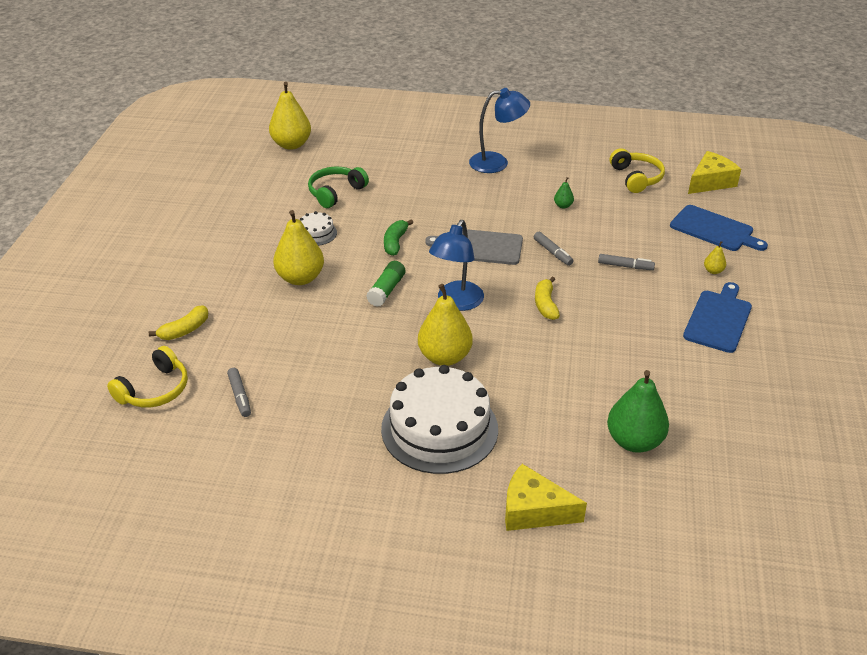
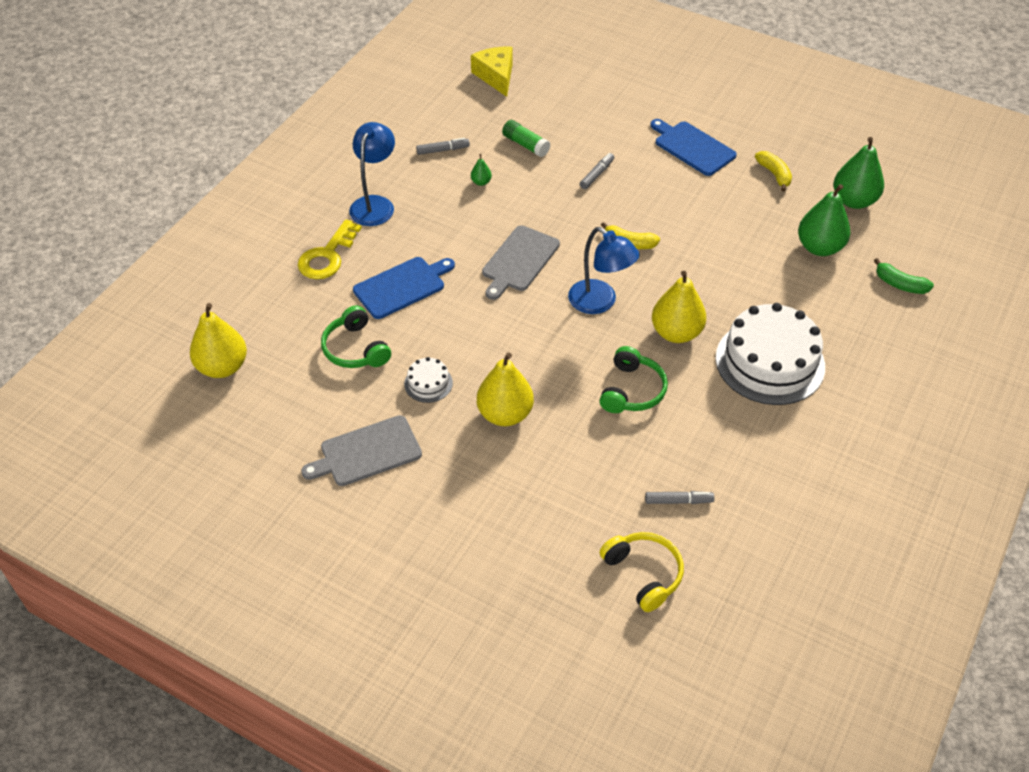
camera: 70 degrees left, 10 degrees up
yellow banana [149,305,208,340] -> yellow banana moved to [755,151,792,192]
green glue stick [366,261,405,307] -> green glue stick moved to [502,120,550,157]
green banana [384,219,413,256] -> green banana moved to [874,258,934,294]
yellow cheese [505,464,587,531] -> none
grey marker [534,232,573,266] -> grey marker moved to [416,138,470,155]
yellow headphones [610,148,665,193] -> none
blue cutting board [670,205,768,251] -> blue cutting board moved to [353,257,455,319]
yellow pear [704,241,726,274] -> none
none -> yellow key [298,219,362,279]
none -> grey cutting board [301,415,422,486]
none -> green headphones [599,346,668,413]
none -> green pear [833,137,884,209]

